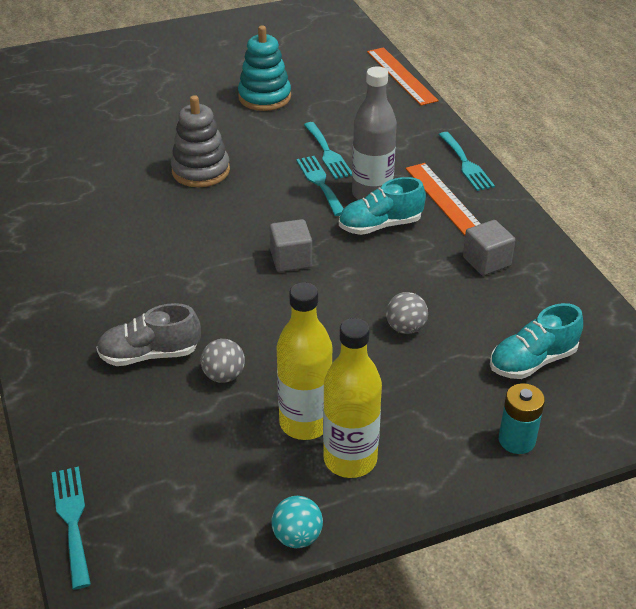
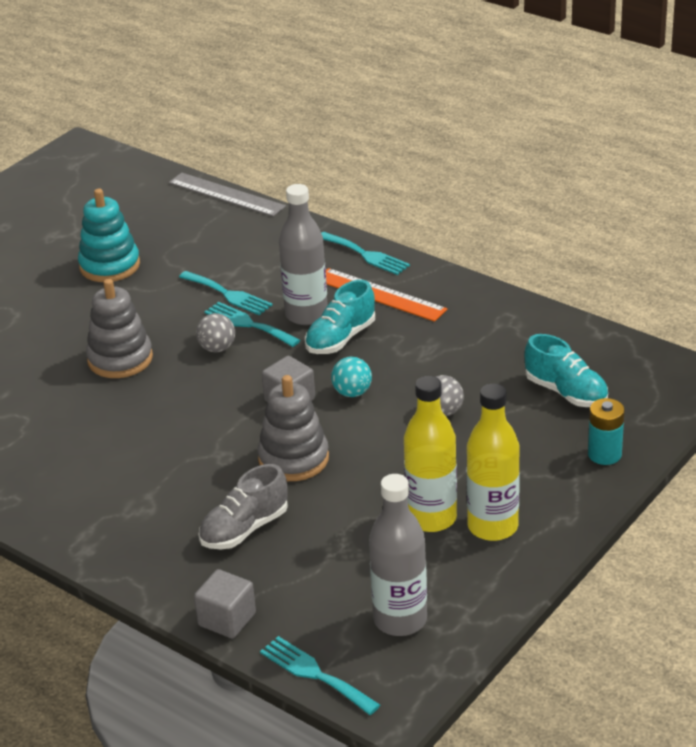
camera: 30 degrees left, 5 degrees down
grey ball [201,339,245,383] -> grey ball moved to [196,313,235,352]
turquoise ball [271,496,323,548] -> turquoise ball moved to [331,357,372,397]
orange ruler [367,47,439,106] -> grey ruler [169,173,286,217]
grey cube [463,220,515,276] -> grey cube moved to [194,569,256,639]
turquoise shoe [490,303,583,379] -> turquoise shoe turned 75 degrees counterclockwise [525,334,608,407]
none -> grey stacking toy [257,375,329,481]
none -> grey bottle [369,474,427,636]

